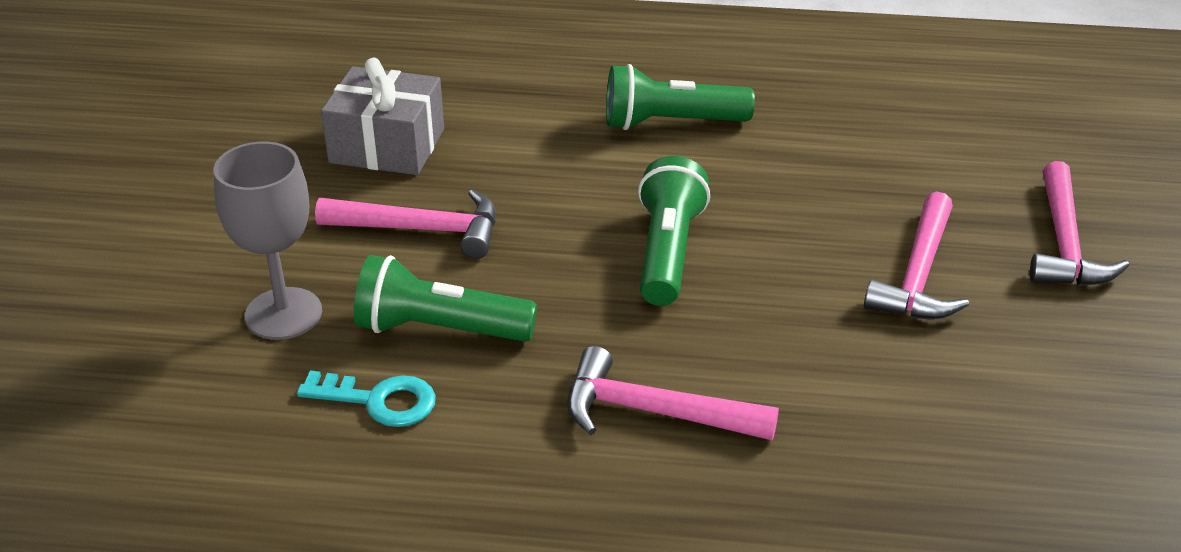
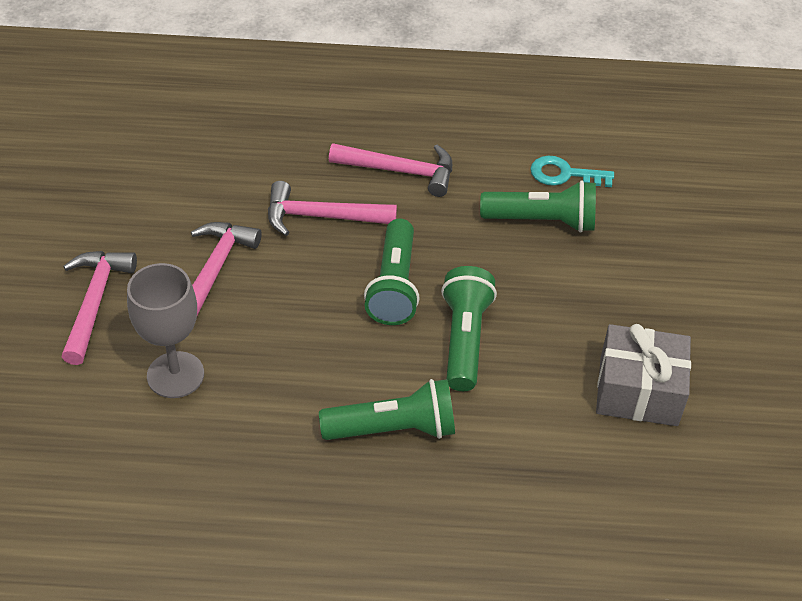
camera: 175 degrees right, 10 degrees up
grey goblet [213,142,322,340] -> grey goblet moved to [127,263,204,398]
pink hammer [315,189,496,258] -> pink hammer moved to [268,181,397,236]
none -> green flashlight [441,266,497,391]

